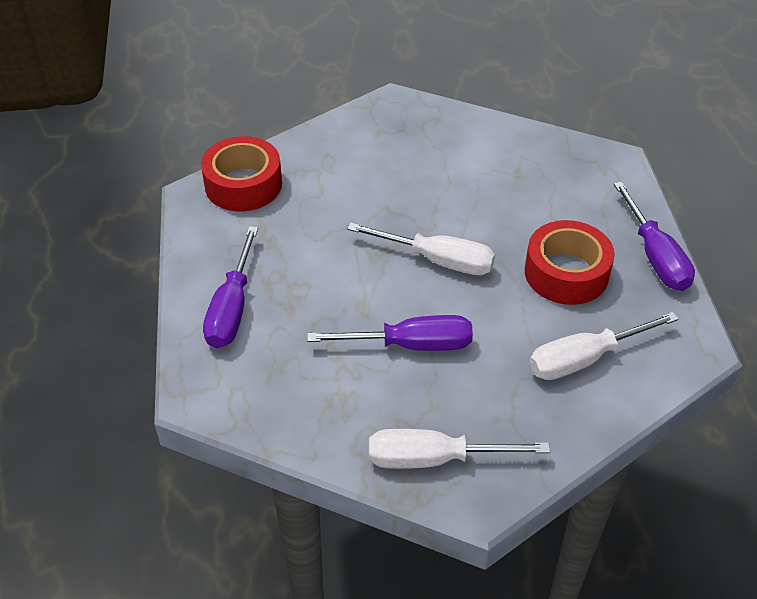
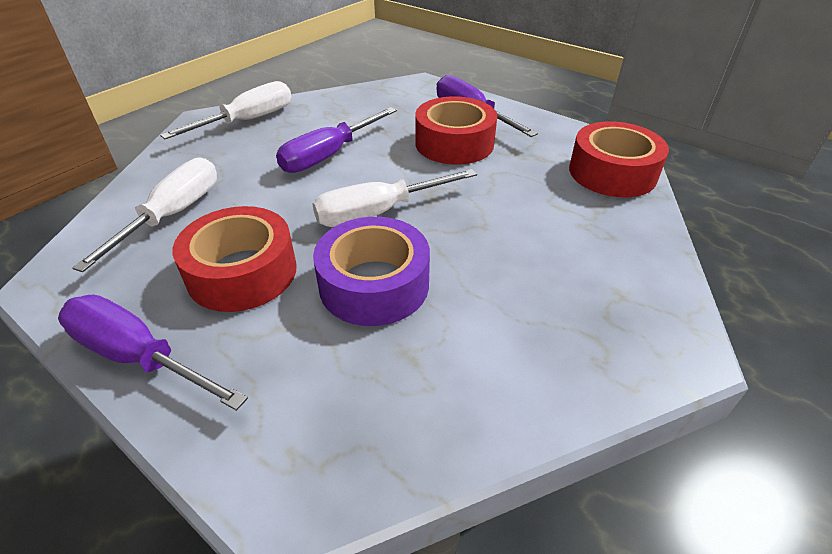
camera: 135 degrees right, 5 degrees down
none -> purple tape [313,217,430,326]
none -> red tape [415,96,497,164]

